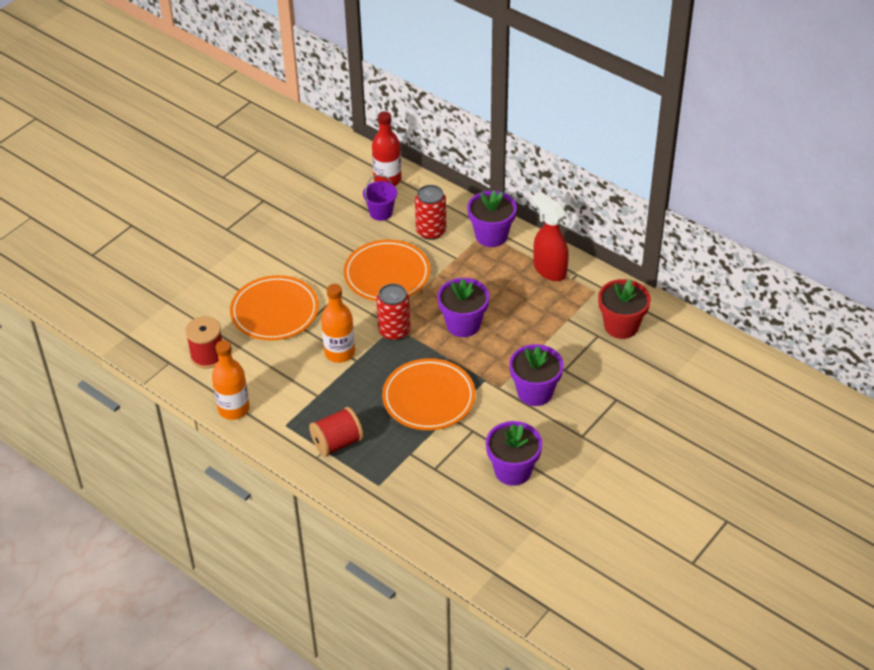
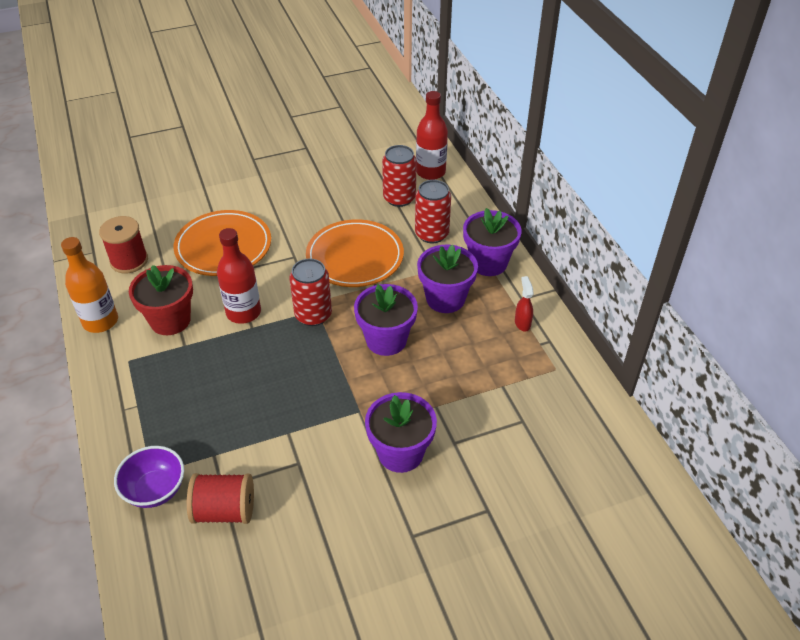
camera: 30 degrees right, 0 degrees up
red spool [309,407,364,457] -> red spool moved to [187,473,254,524]
orange bottle [321,284,355,363] -> red bottle [217,228,261,324]
purple bucket [363,175,397,221] -> red can [382,145,417,207]
orange plate [382,358,476,430] -> none
purple flower pot [486,421,542,486] -> purple flower pot moved to [417,245,478,313]
red spray bottle [533,191,569,281] -> red spray bottle [515,276,534,332], size x0.49
red flower pot [598,279,651,339] -> red flower pot moved to [129,265,193,335]
none -> purple bowl [114,446,184,508]

